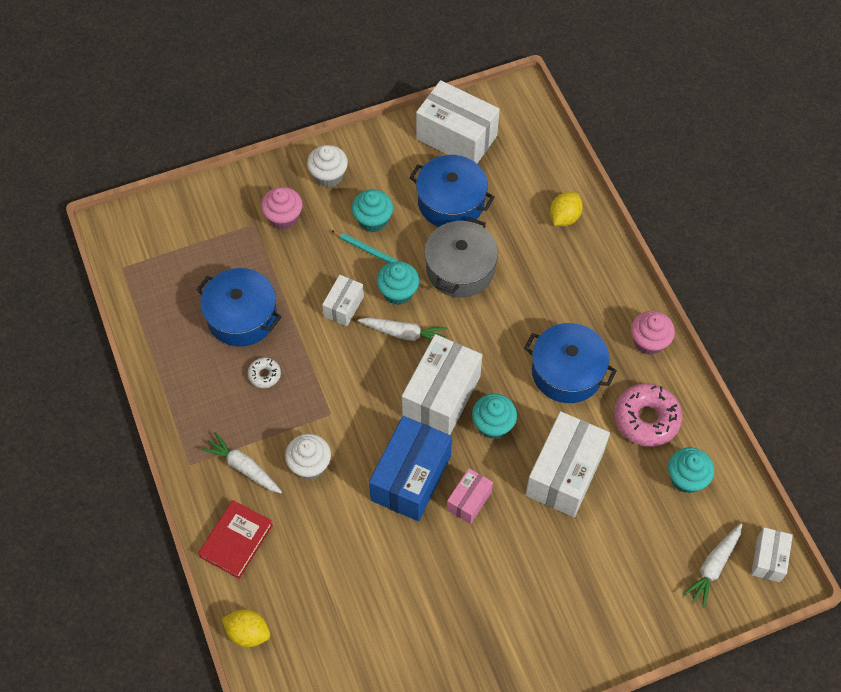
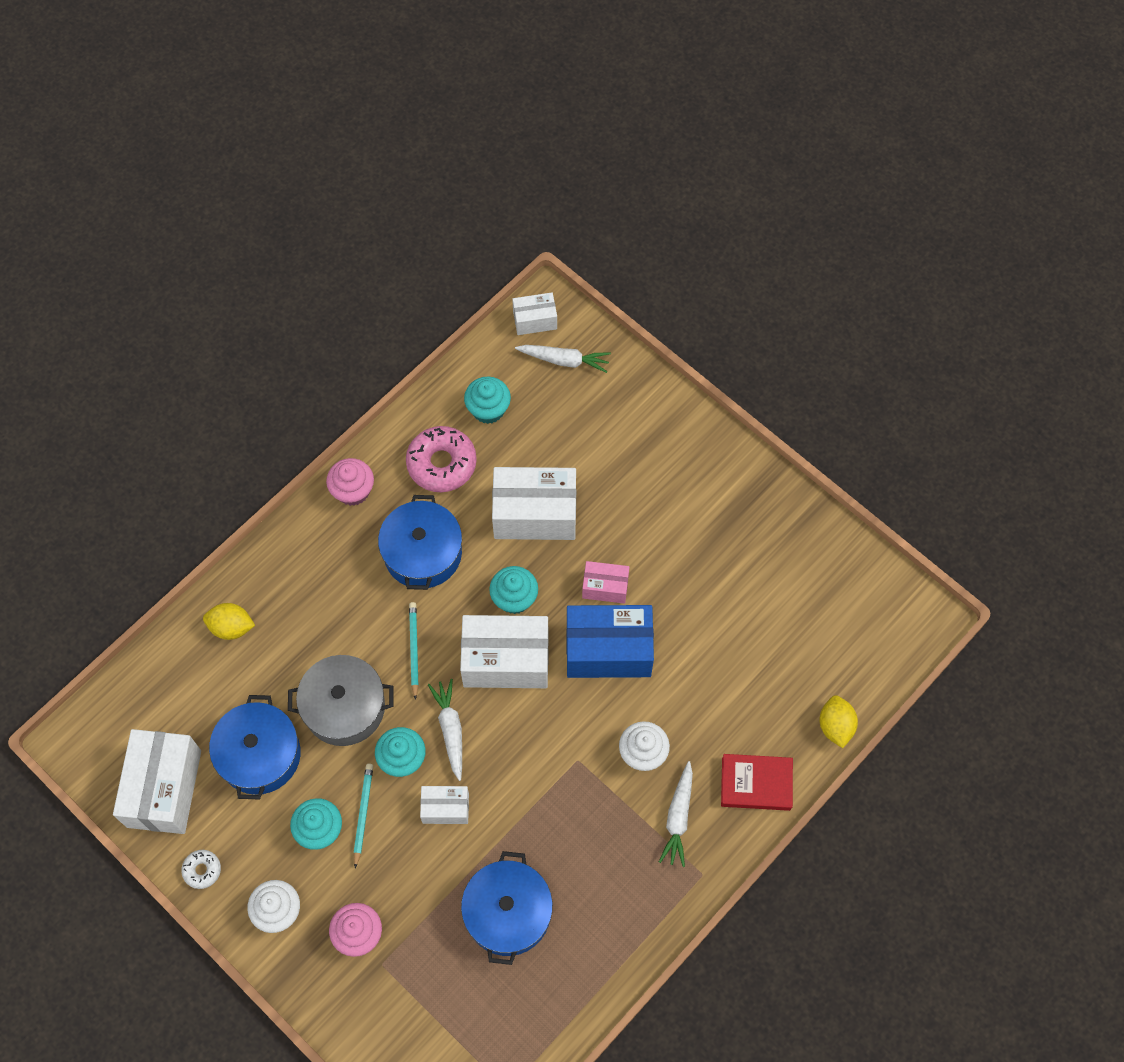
camera: 115 degrees left, 5 degrees up
white donut [248,357,281,388] -> white donut moved to [181,850,221,889]
none -> turquoise pencil [409,602,419,700]

